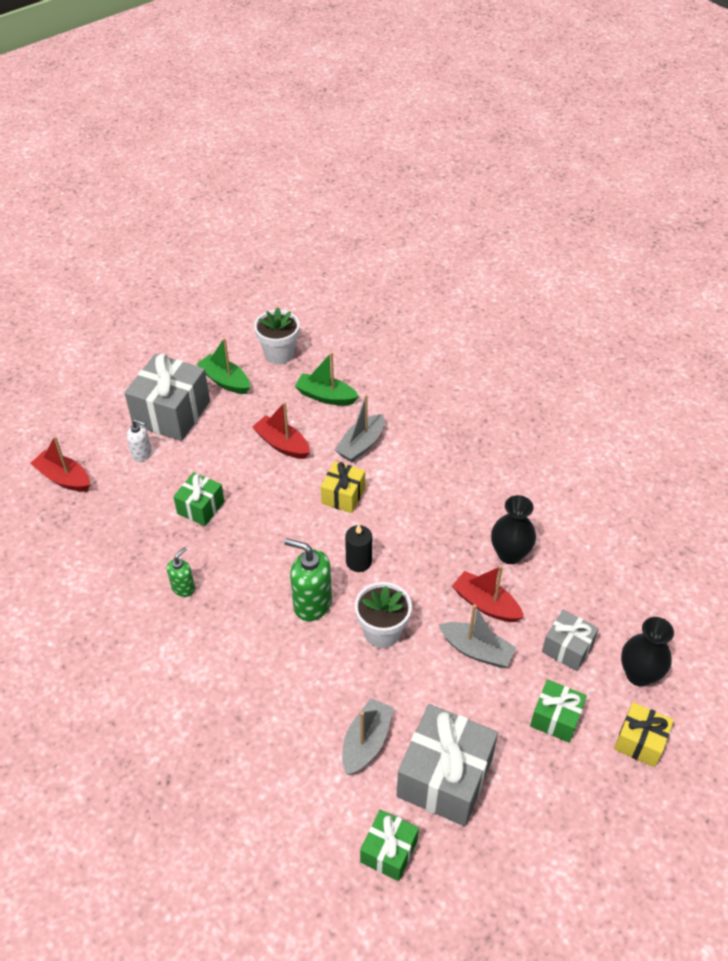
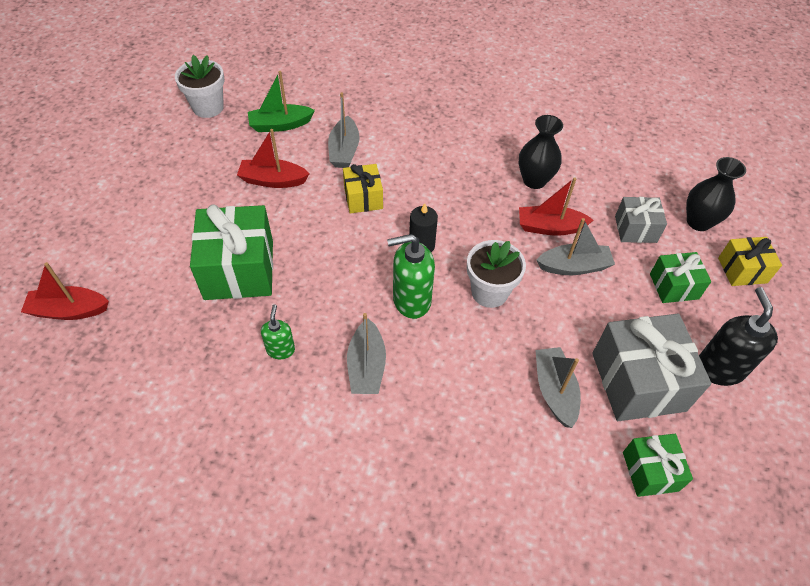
camera: 35 degrees left, 5 degrees up
grey gift [125,353,210,441] -> none
white soap dispenser [127,419,151,462] -> none
green gift [173,472,224,526] -> green gift [190,204,273,300], size x1.80
green boat [197,338,250,394] -> none
none -> grey boat [347,313,386,394]
none -> black soap dispenser [699,287,778,386]

